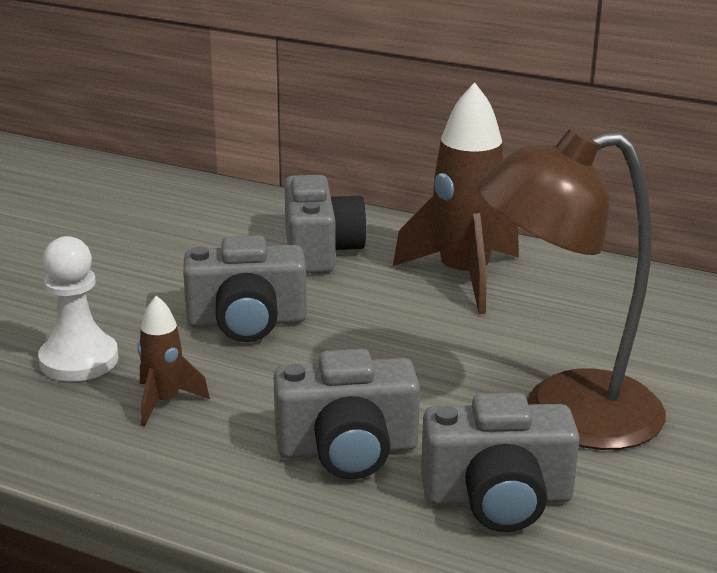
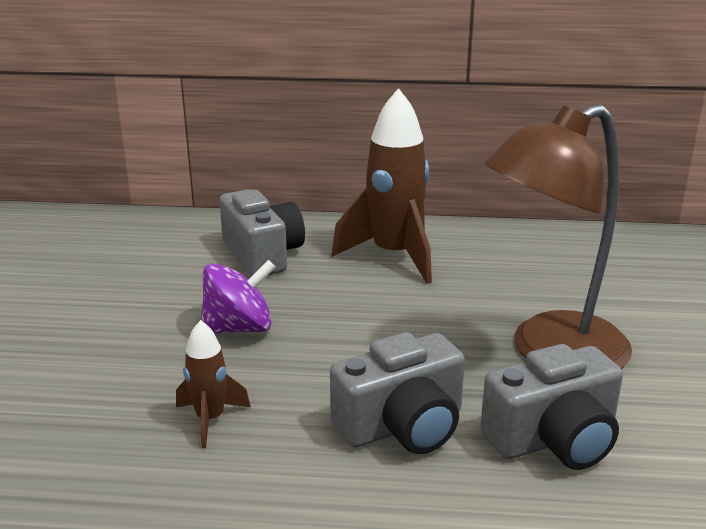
camera: 20 degrees left, 0 degrees up
white pawn [38,236,119,381] -> none
grey camera [183,235,307,342] -> purple spinning top [201,260,276,334]

